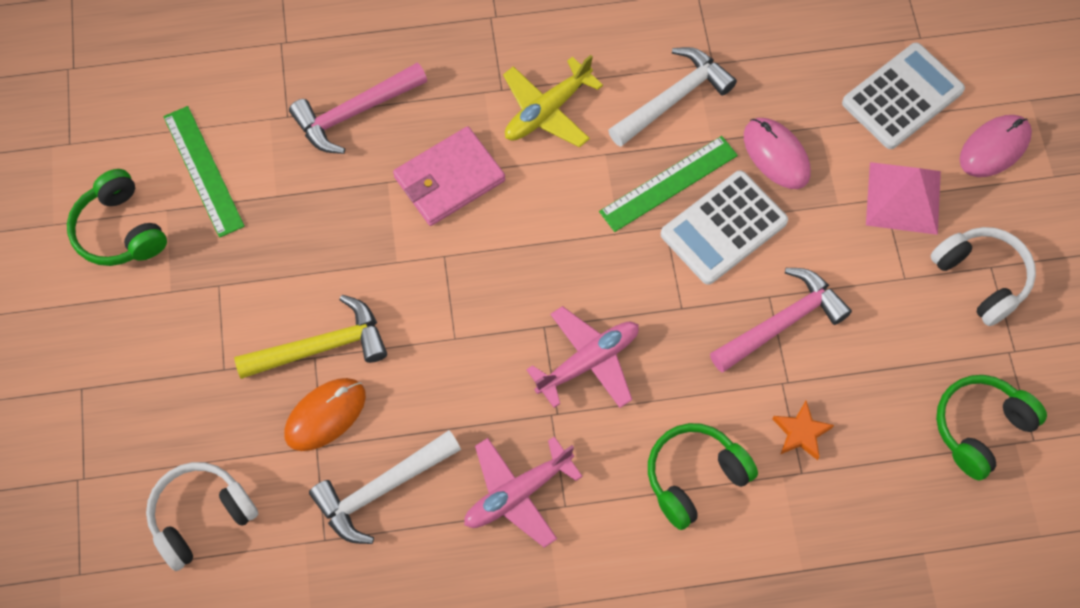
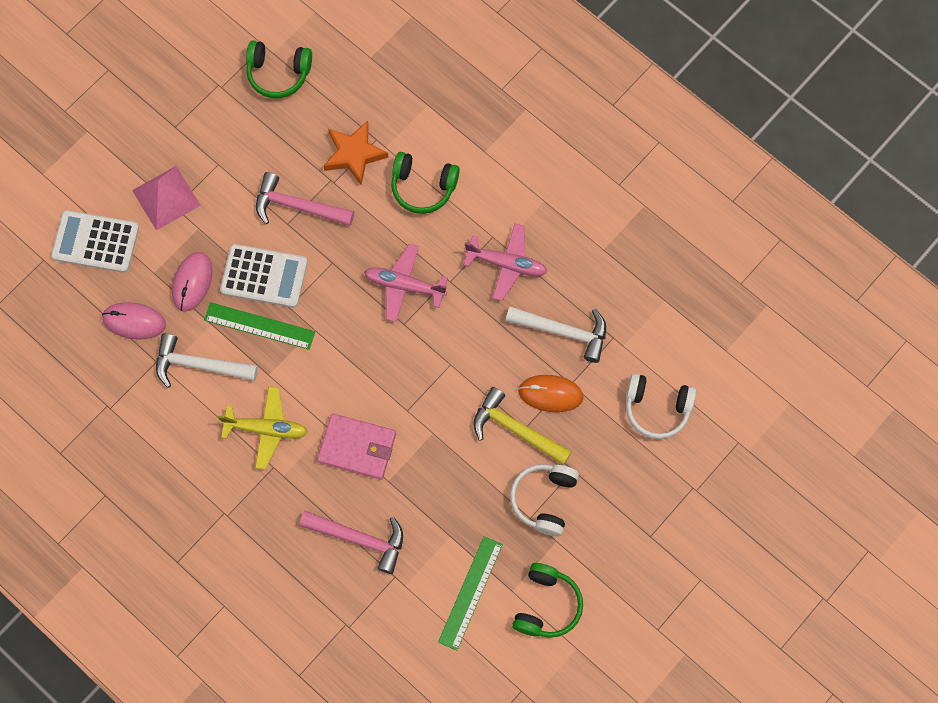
camera: 130 degrees left, 5 degrees up
orange star [773,401,834,460] -> orange star [324,121,389,185], size x1.65
white headphones [930,227,1036,326] -> white headphones moved to [510,464,579,536]
pink mouse [959,115,1032,177] -> pink mouse moved to [102,302,166,340]

